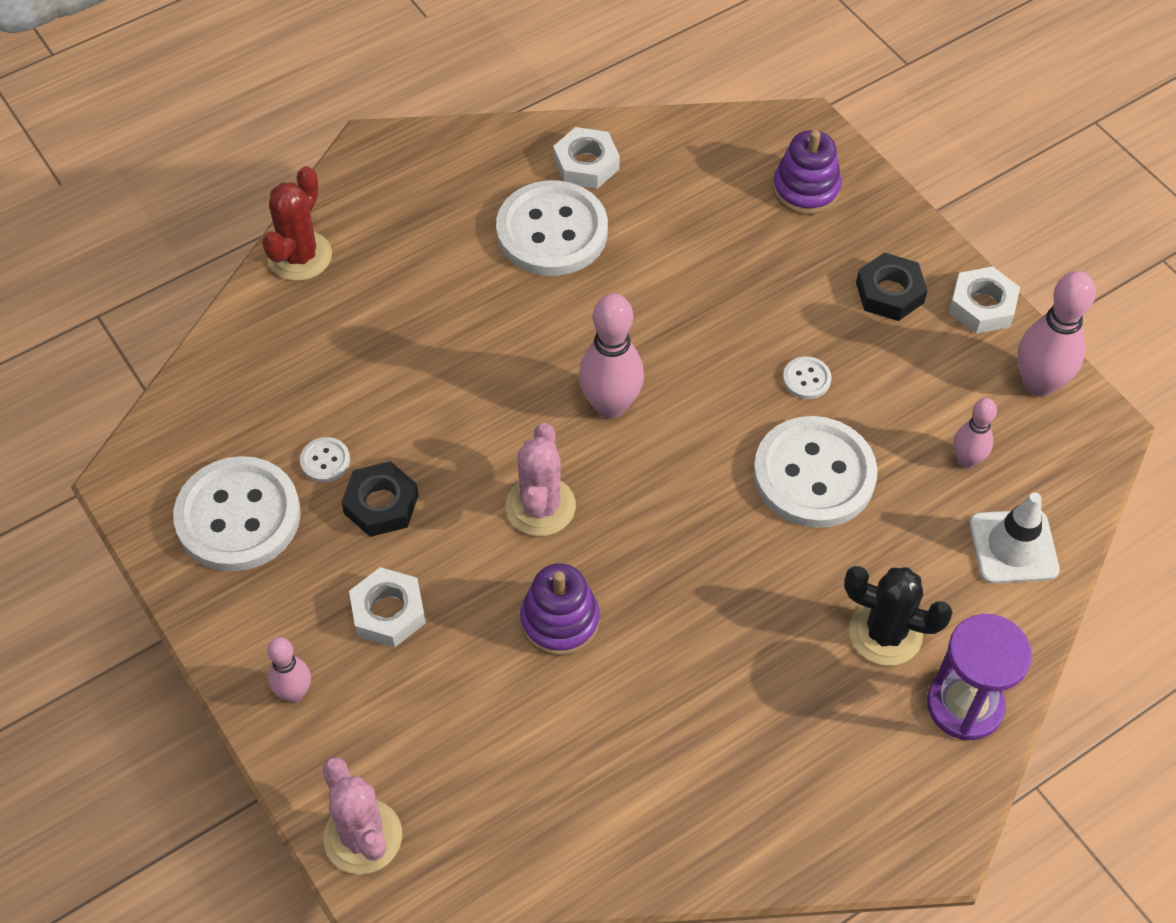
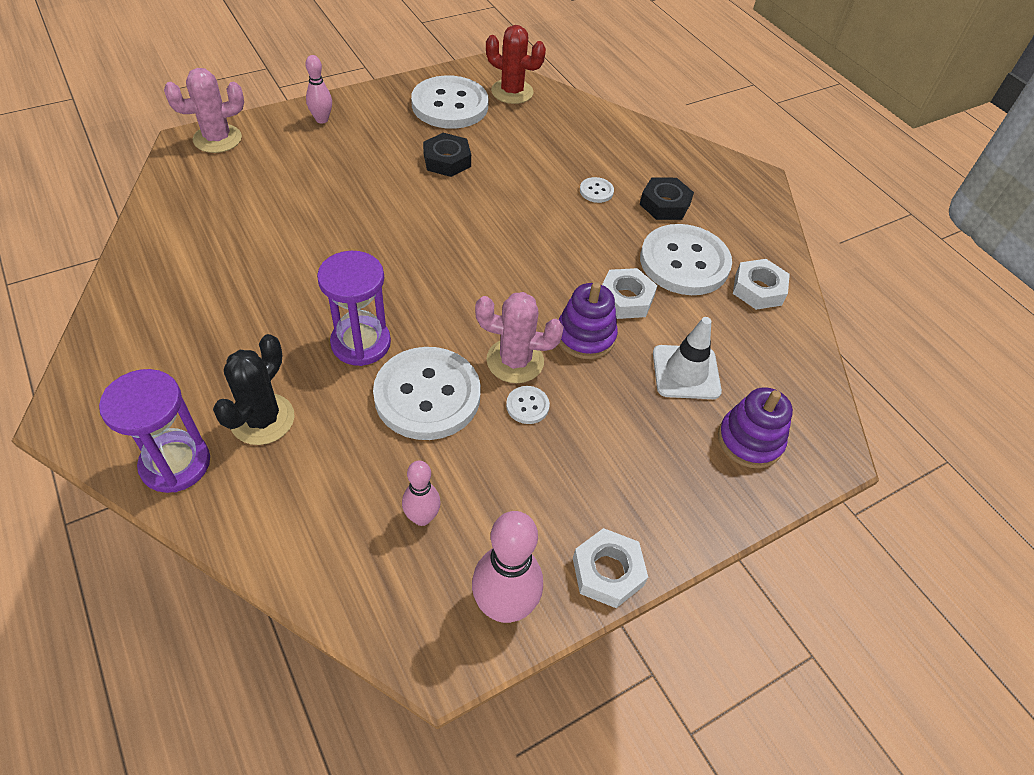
camera: 90 degrees right, 5 degrees down
red cactus [262,166,332,281] -> red cactus moved to [486,25,546,104]
white button [300,437,350,482] -> white button moved to [580,177,614,203]
white nut [349,567,426,647] -> white nut moved to [602,268,658,319]
pink cactus [506,423,576,536] -> pink cactus moved to [475,292,564,383]
purple stacking toy [520,563,600,656] -> purple stacking toy moved to [558,282,618,359]
pink bowling pin [579,293,644,419] -> none
black nut [856,252,928,321] -> black nut moved to [639,177,694,220]
white traffic cone [970,492,1060,584] -> white traffic cone moved to [653,317,722,399]
none -> purple hourglass [317,251,391,366]

